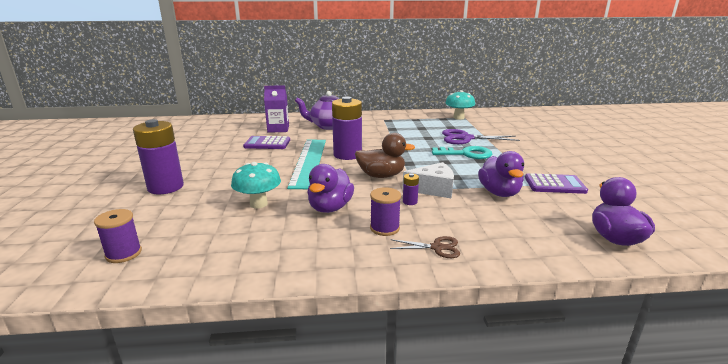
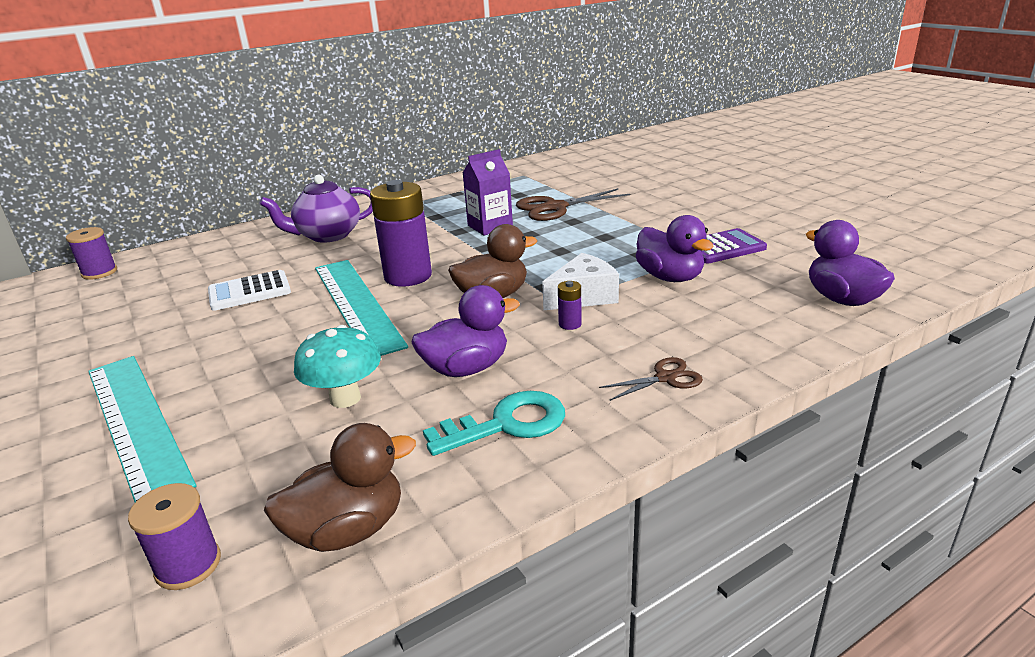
camera: 25 degrees left, 5 degrees up
purple battery [133,119,184,194] -> turquoise ruler [88,356,196,502]
purple calculator [243,136,290,149] -> white calculator [208,270,291,311]
purple carton [264,85,289,133] -> purple carton moved to [463,149,513,236]
purple duck [307,164,354,213] -> purple duck turned 105 degrees counterclockwise [412,285,520,377]
purple spool [370,187,401,236] -> purple spool moved to [66,227,117,280]
turquoise key [432,146,492,159] -> turquoise key moved to [423,391,565,456]
purple scissors [442,129,520,144] -> brown scissors [516,188,630,221]
turquoise mushroom [445,90,475,120] -> none
none -> brown duck [264,423,416,552]

